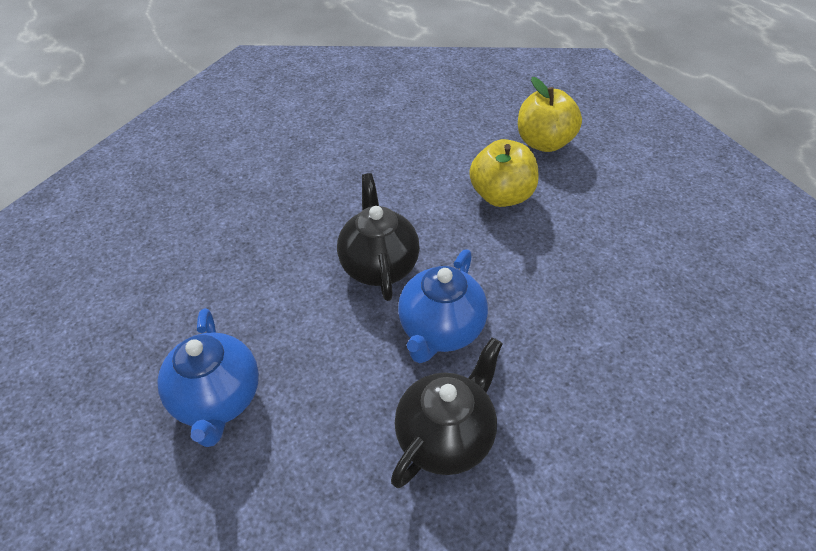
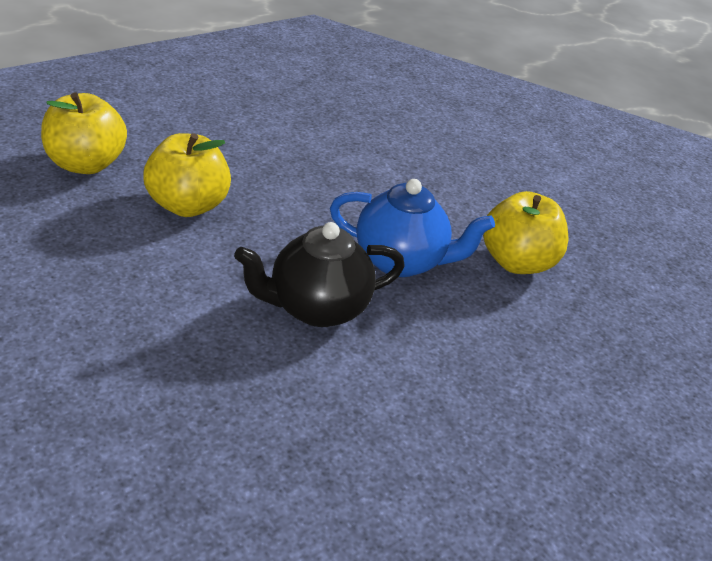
camera: 105 degrees left, 10 degrees down
blue teapot [157,308,259,447] -> none
black teapot [391,338,503,488] -> yellow apple [483,191,569,274]

